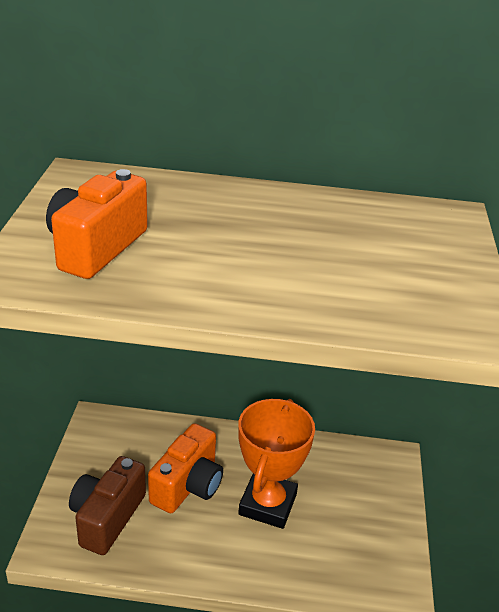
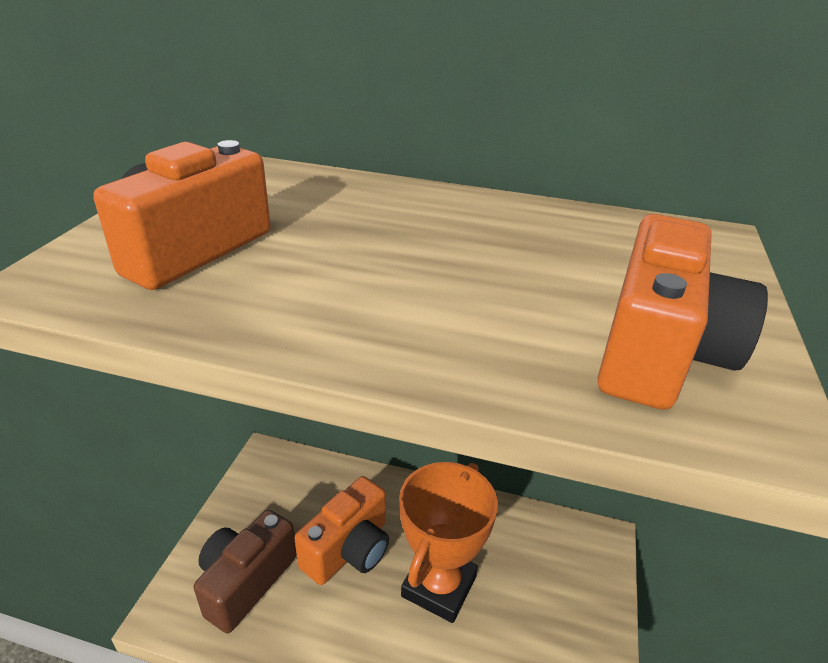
camera: 10 degrees right, 0 degrees up
none -> orange camera [598,214,768,410]

